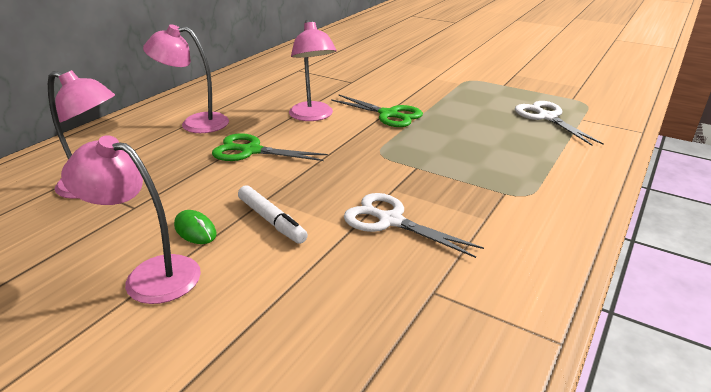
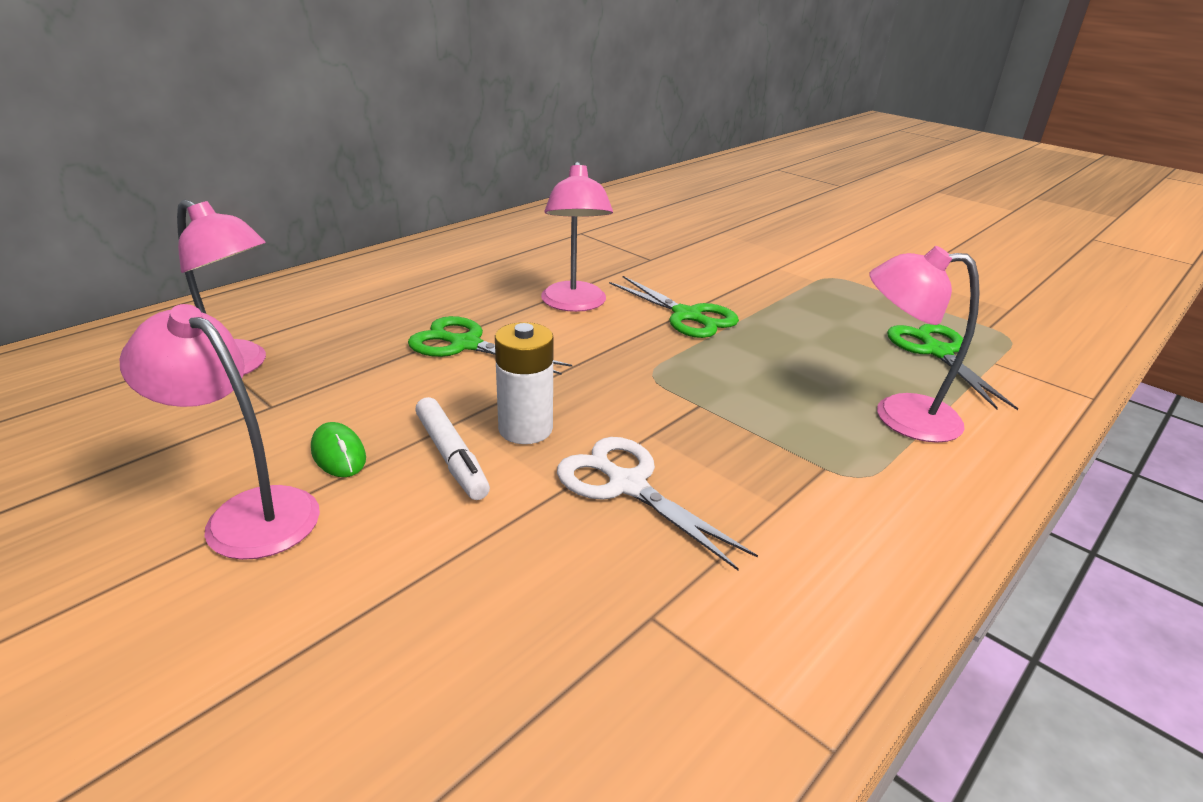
camera: 10 degrees right, 0 degrees up
pink lamp [143,24,229,133] -> pink lamp moved to [869,246,980,443]
white scissors [515,101,604,146] -> green scissors [887,324,1018,410]
none -> white battery [495,322,554,444]

